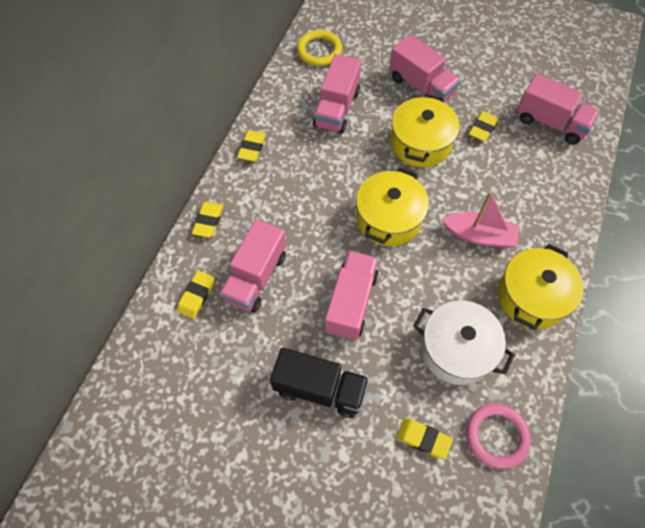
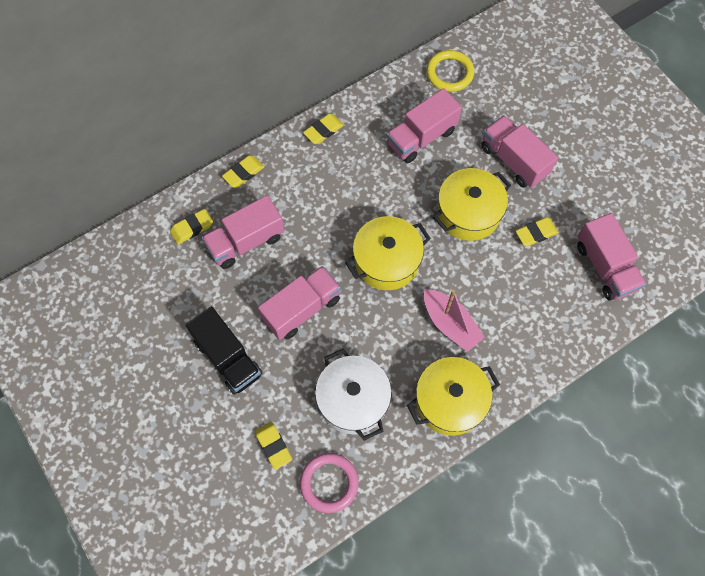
camera: 35 degrees right, 5 degrees up
pink truck [389,34,461,102] -> pink truck turned 150 degrees clockwise [481,115,558,188]

